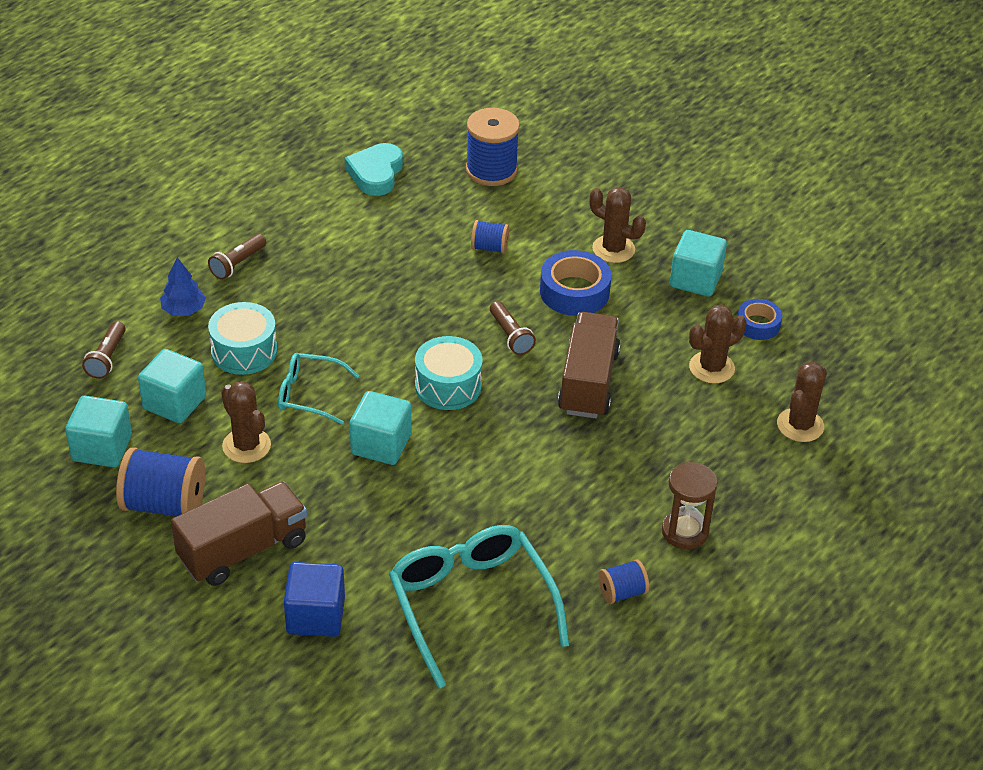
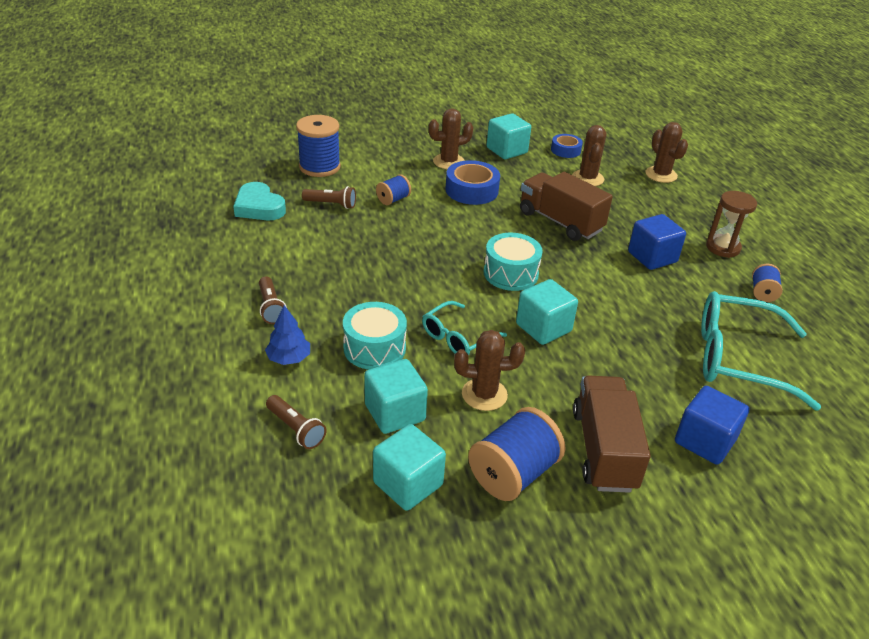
camera: 55 degrees left, 5 degrees down
brown flashlight [490,301,536,355] -> brown flashlight moved to [302,186,356,209]
none -> blue cube [628,214,686,270]

